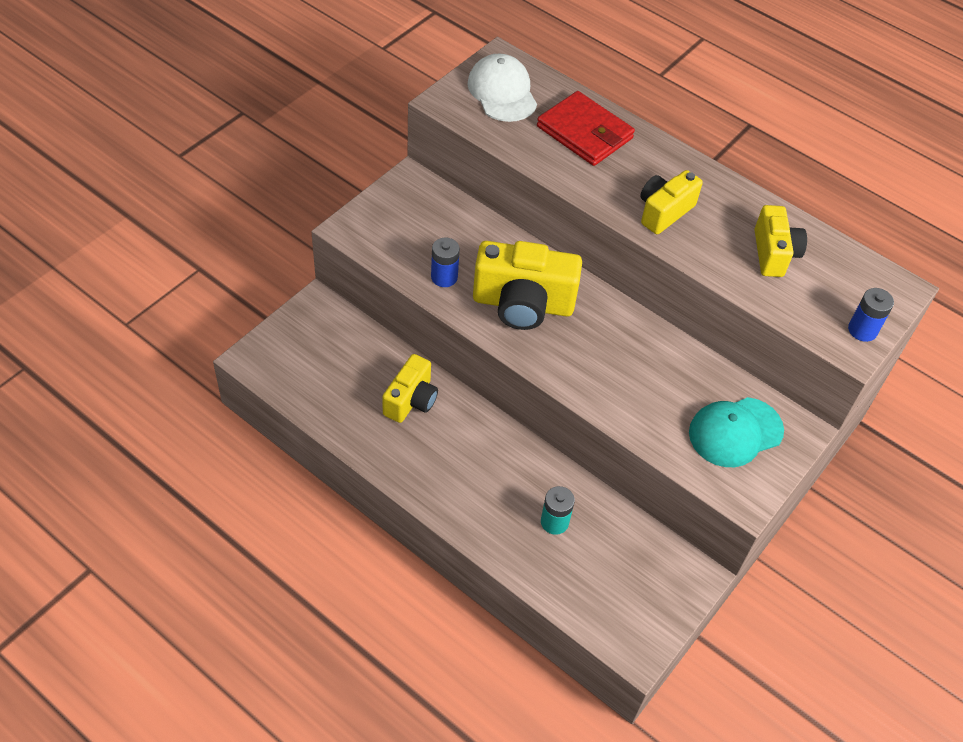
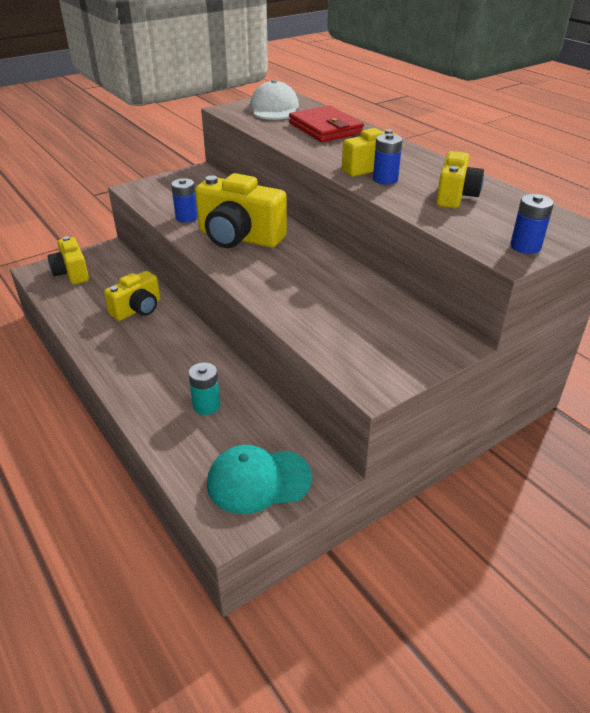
camera: 20 degrees right, 15 degrees down
turquoise cap [689,397,784,467] -> turquoise cap moved to [207,445,312,514]
none -> yellow camera [47,236,89,284]
none -> blue battery [373,133,402,185]

